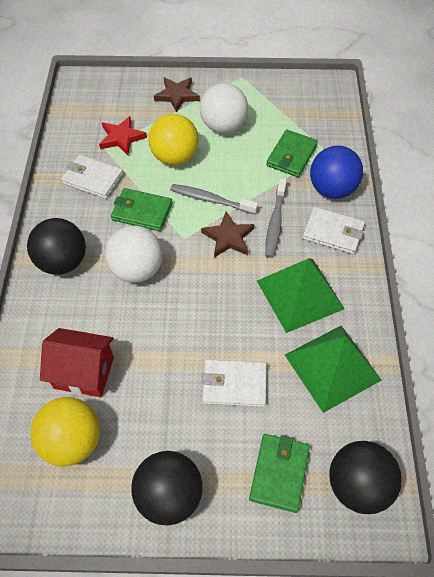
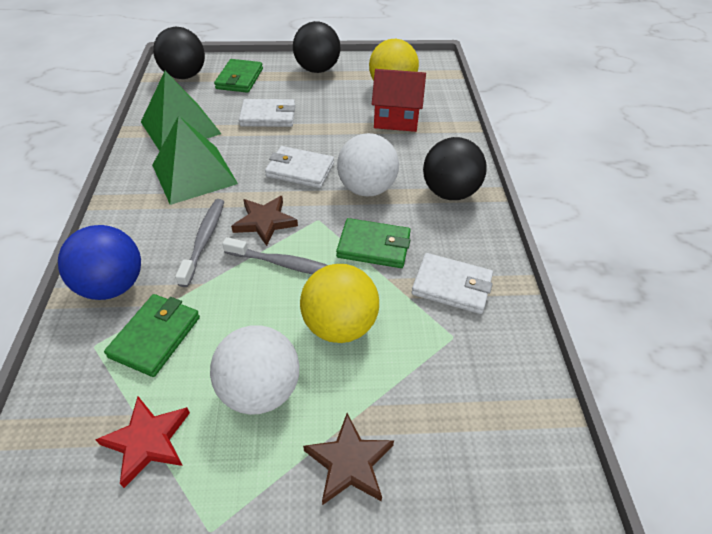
camera: 175 degrees right, 10 degrees down
red star [99,116,147,155] -> red star moved to [95,396,190,488]
white wallet [303,207,365,254] -> white wallet moved to [265,146,334,188]

